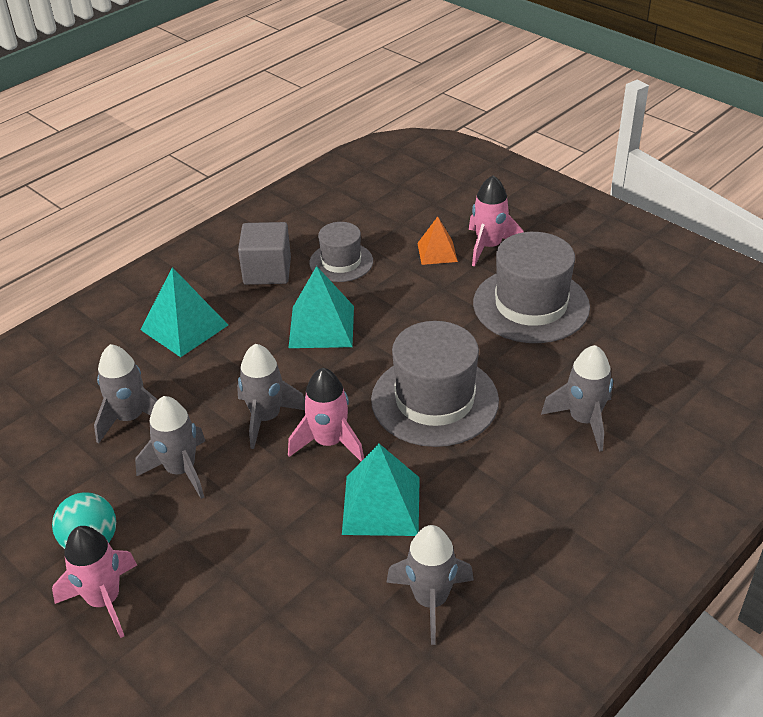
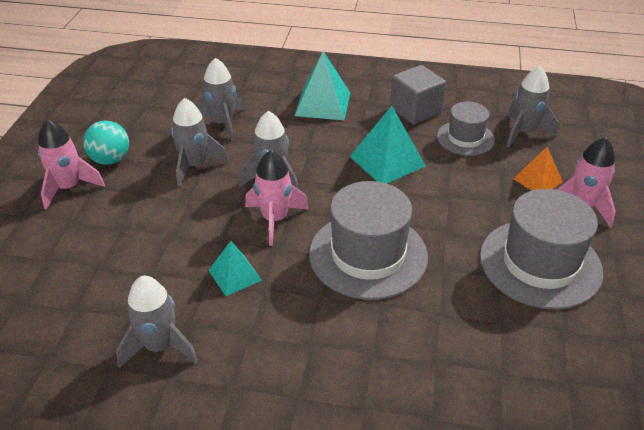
camera: 55 degrees right, 0 degrees up
turquoise pyramid [342,444,420,536] -> turquoise pyramid [208,241,262,296], size x0.62
grey rocket [541,345,613,452] -> grey rocket moved to [507,66,559,147]

